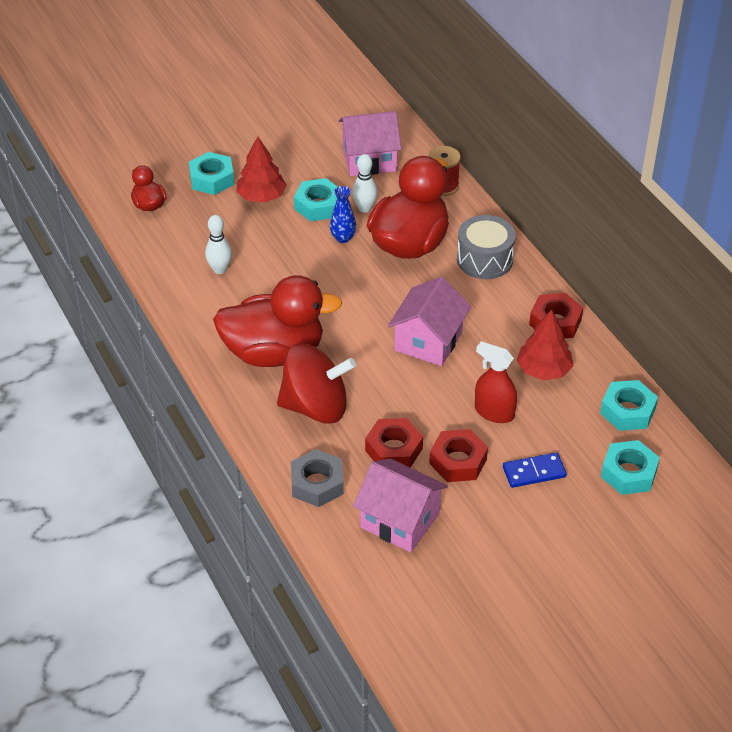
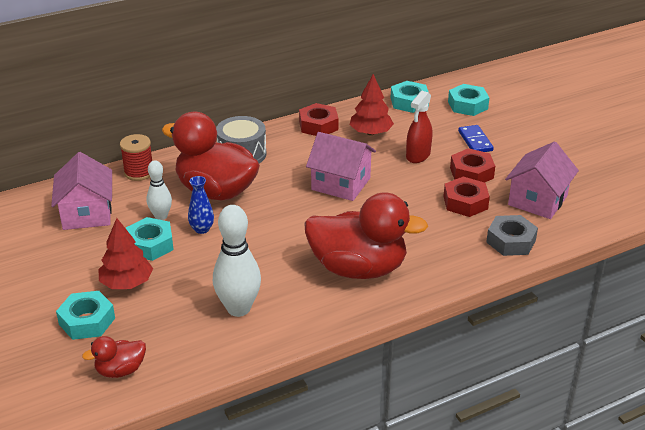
camera: 90 degrees left, 10 degrees down
white bowling pin [205,215,232,274] -> white bowling pin [213,205,261,317], size x1.69
red duck [213,275,343,367] -> red duck turned 105 degrees clockwise [304,192,428,279]
red spinning top [277,343,356,424] -> none

